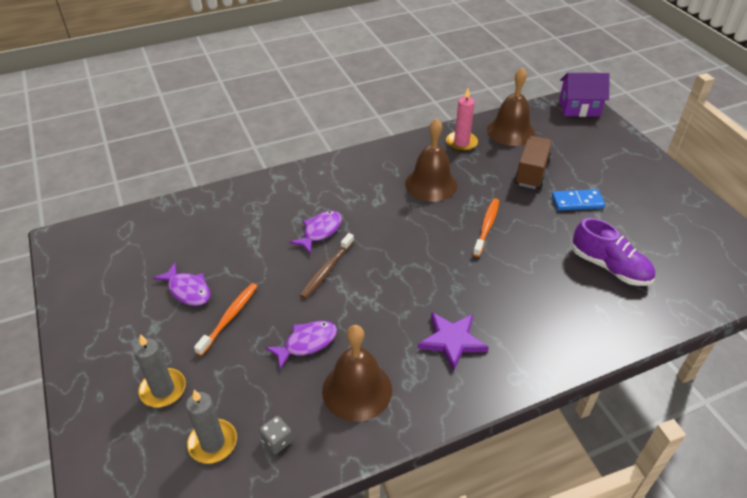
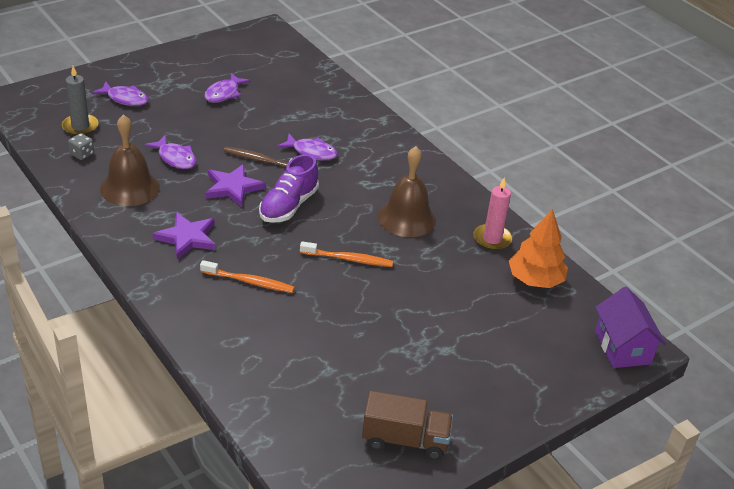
camera: 75 degrees right, 5 degrees down
grey candle [134,334,186,407] -> purple fish [92,82,149,106]
orange toothbrush [194,283,257,356] -> orange toothbrush moved to [200,260,295,293]
brown bell [487,67,535,146] -> orange tree [509,209,568,288]
brown truck [514,136,552,189] -> brown truck moved to [362,391,453,460]
blue domino [552,189,605,210] -> none
purple shoe [572,218,655,286] -> purple shoe moved to [259,154,319,223]
none -> purple star [206,164,265,207]

